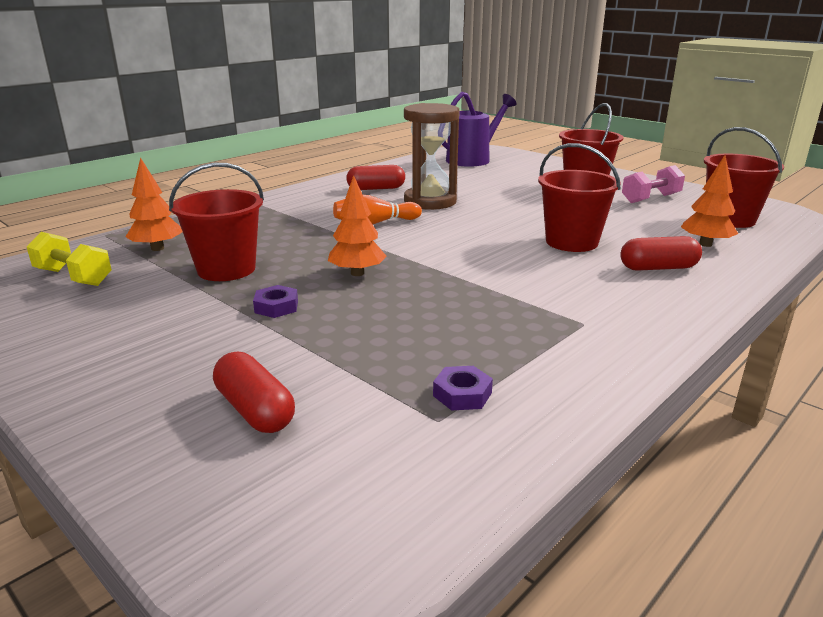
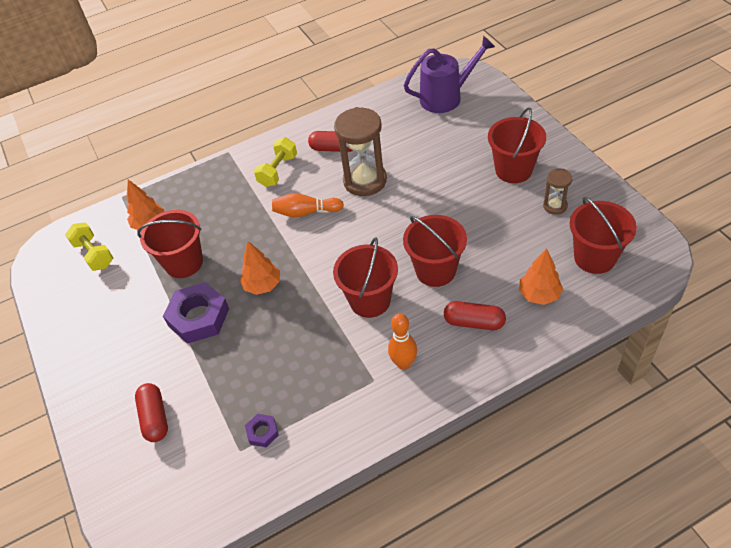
camera: 25 degrees right, 25 degrees up
purple nut [253,285,298,318] -> purple nut [163,282,229,344], size x2.08
pink dumbbell [622,165,685,203] -> brown hourglass [543,169,573,215]
none -> yellow dumbbell [254,137,297,187]
none -> red bucket [333,237,398,318]
none -> orange bowling pin [388,313,417,370]

